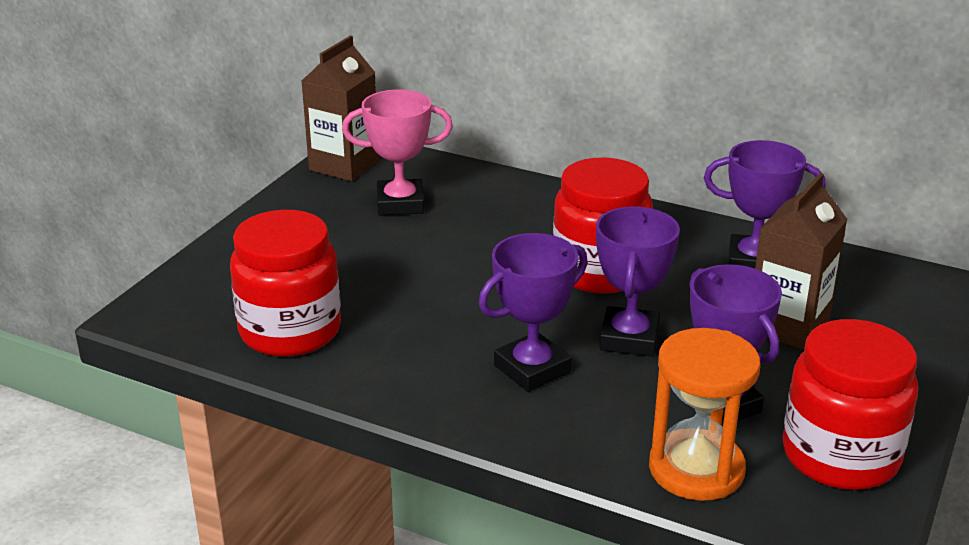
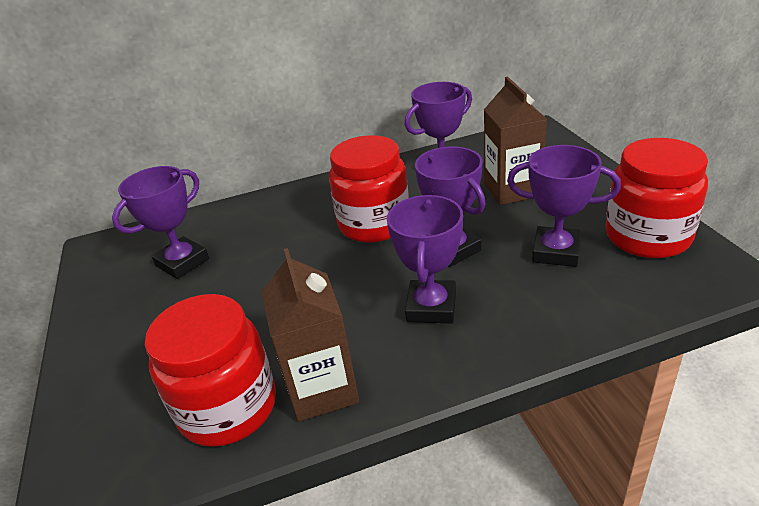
camera: 40 degrees left, 5 degrees up
brown carton [302,36,379,181] -> brown carton moved to [261,248,359,422]
pink trophy [342,90,453,215] -> purple trophy [112,166,209,279]
orange hourglass [649,328,761,501] -> none

